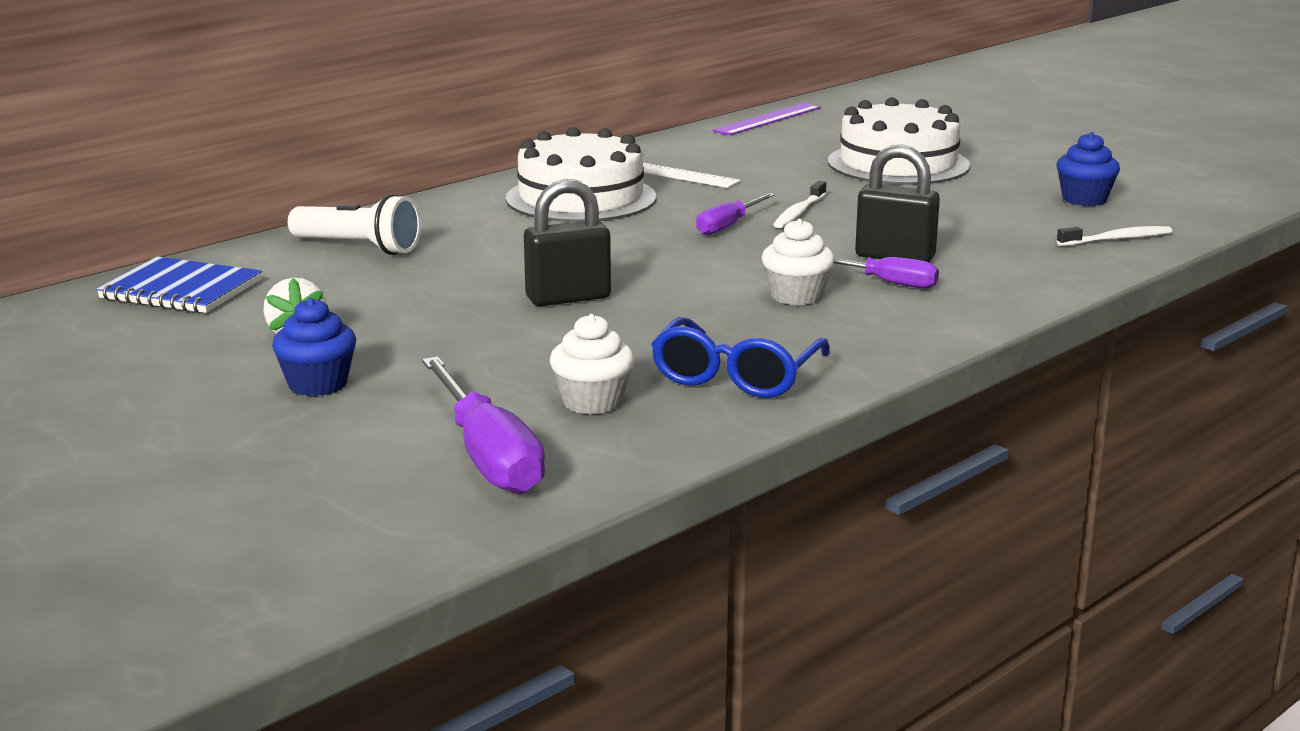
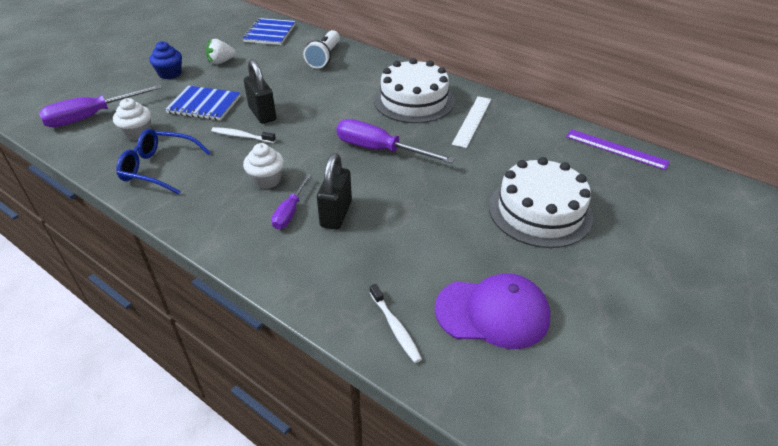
camera: 80 degrees right, 20 degrees up
purple screwdriver [696,193,775,235] -> purple screwdriver [337,119,455,163], size x1.70
white toothbrush [773,181,826,228] -> white toothbrush moved to [211,127,276,143]
blue cupcake [1057,132,1120,206] -> purple cap [435,273,550,349]
none -> blue notebook [165,86,241,120]

